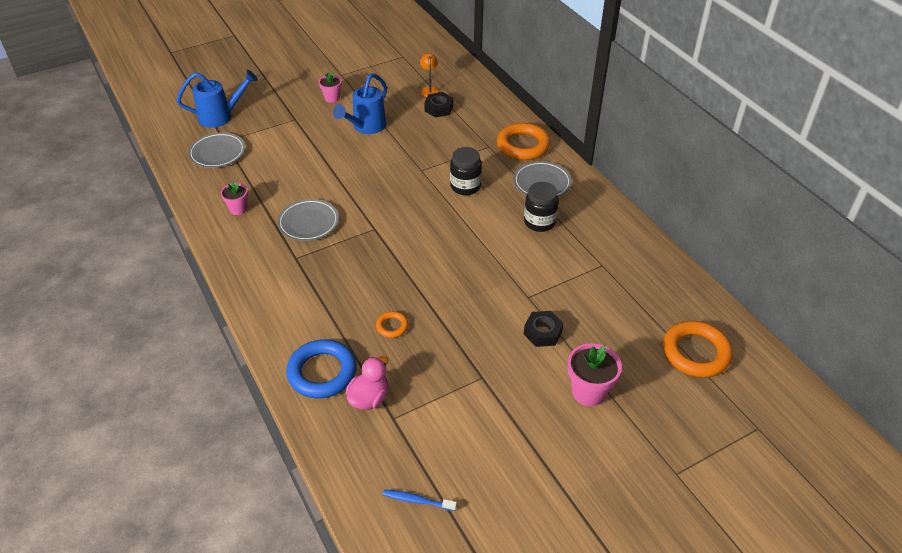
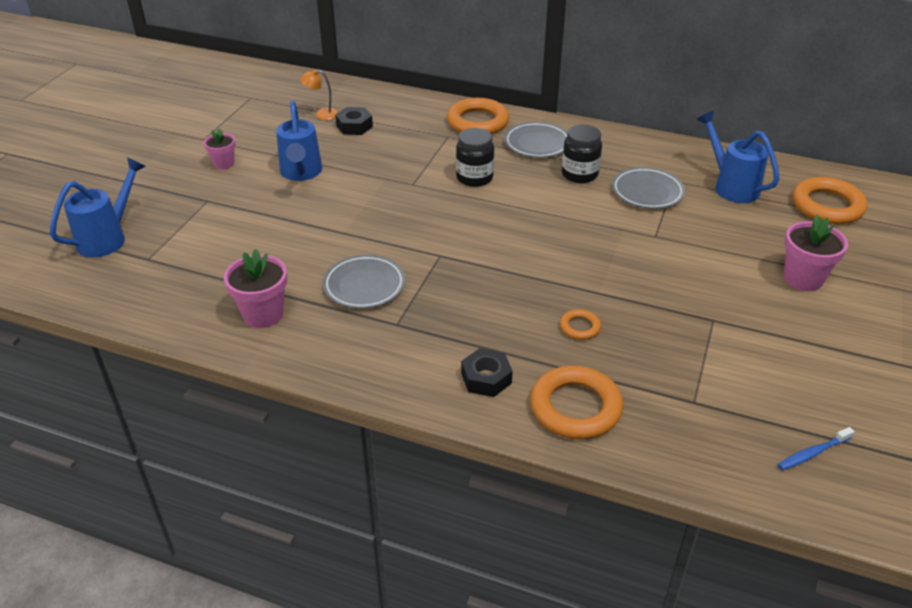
camera: 40 degrees left, 5 degrees down
grey plate [188,132,245,168] -> grey plate moved to [612,167,685,209]
pink flower pot [221,182,248,215] -> pink flower pot [224,249,287,328], size x1.61
blue ring [286,339,357,398] -> orange ring [530,366,623,439]
pink duck [346,356,388,410] -> none
orange lamp [420,53,439,97] -> orange lamp turned 45 degrees counterclockwise [300,69,339,120]
black nut [524,311,564,347] -> black nut moved to [461,348,513,397]
none -> blue watering can [697,111,779,203]

